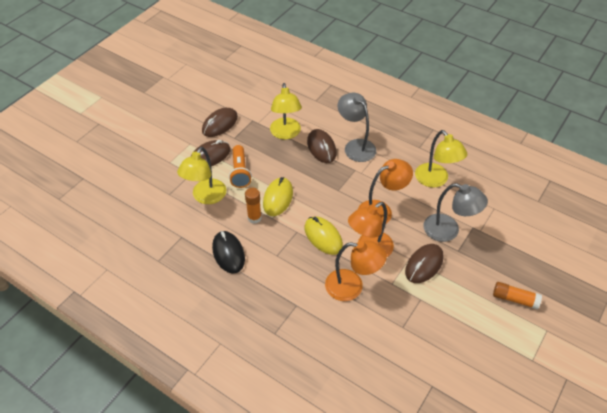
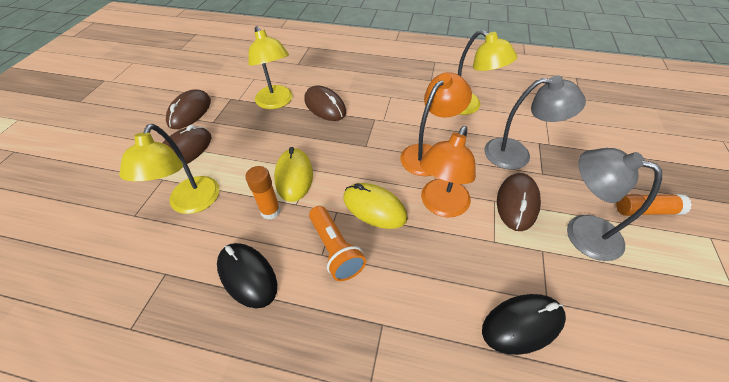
camera: 20 degrees left, 0 degrees up
orange flashlight [229,145,252,188] -> orange flashlight moved to [309,206,366,281]
orange lamp [325,241,387,301] -> none
grey lamp [338,92,376,162] -> grey lamp moved to [567,148,662,261]
none -> black mouse [482,294,566,355]

